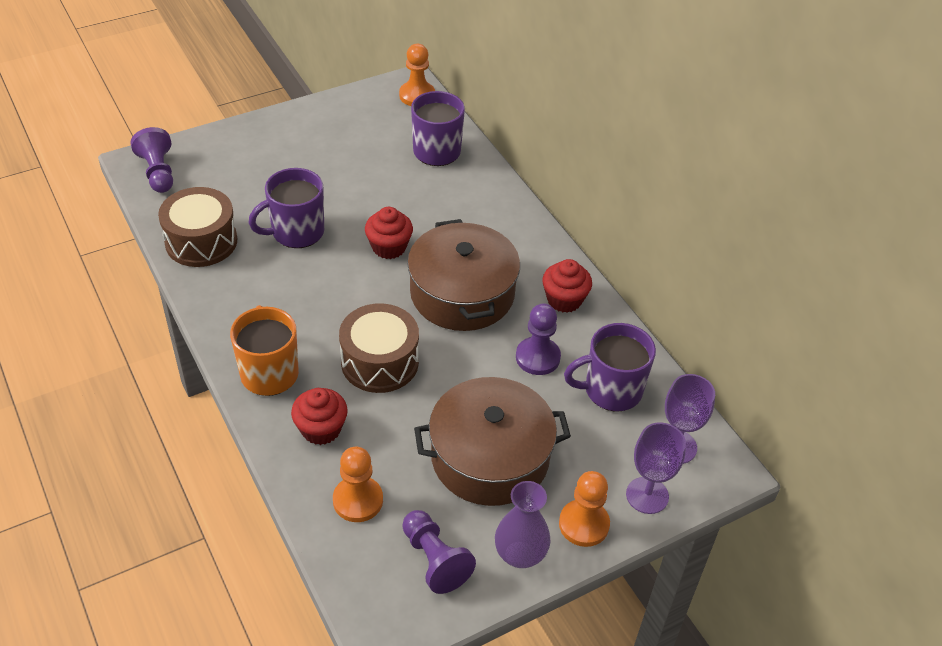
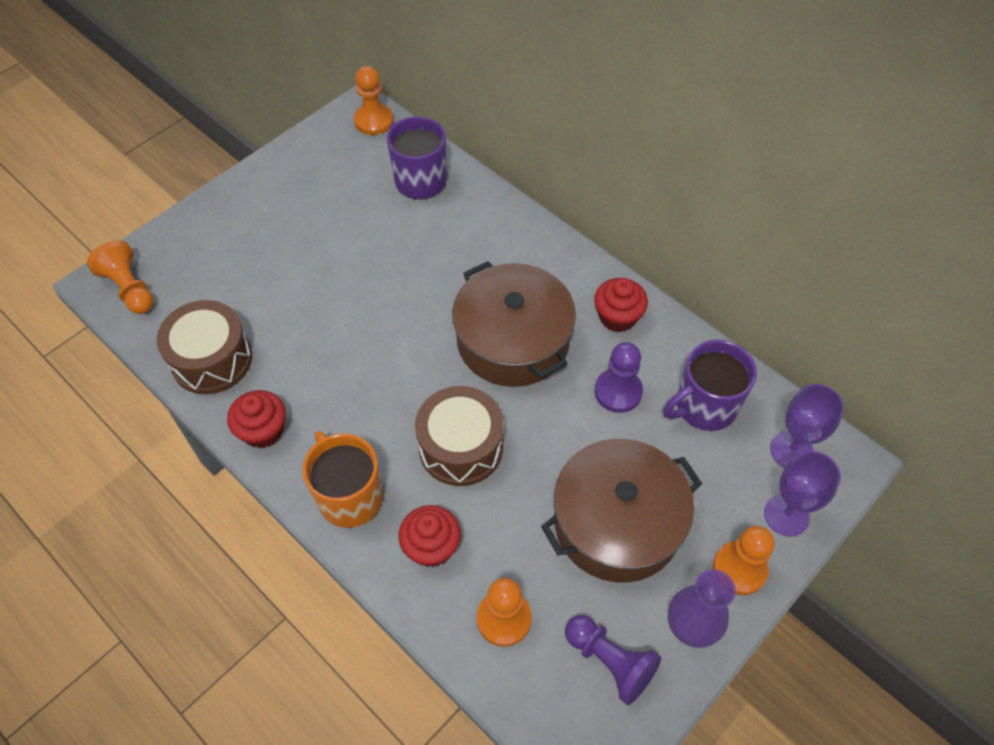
camera: 15 degrees left, 10 degrees up
purple pawn [131,127,173,193] -> orange pawn [87,240,153,314]
purple mug [248,168,324,248] -> none
red cupcake [365,207,413,259] -> red cupcake moved to [227,390,286,448]

